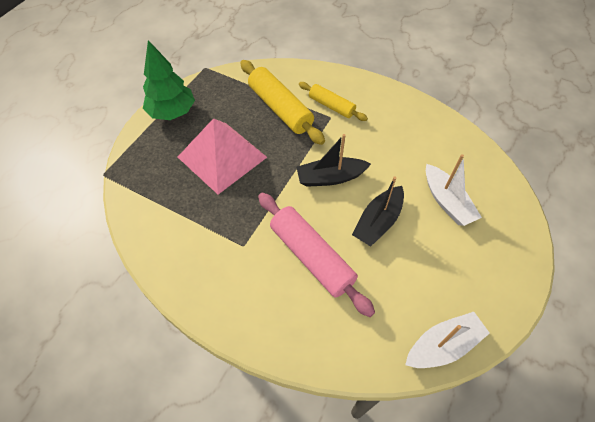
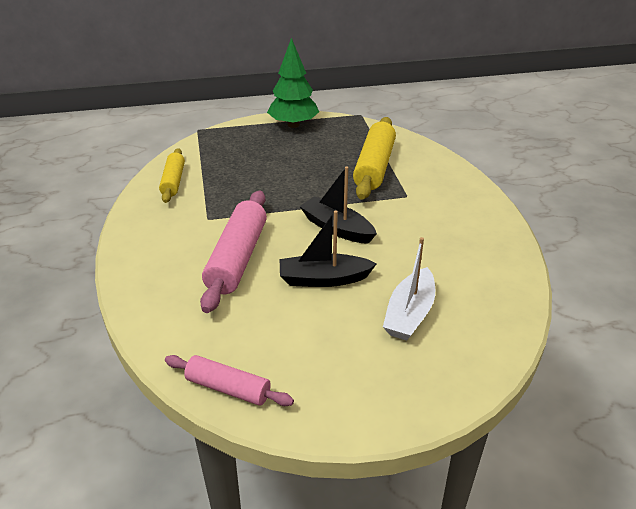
camera: 50 degrees right, 20 degrees down
pink pyramid [178,118,267,194] -> none
yellow rolling pin [299,82,368,121] -> yellow rolling pin moved to [159,148,185,203]
white boat [405,312,490,368] -> pink rolling pin [165,355,294,406]

